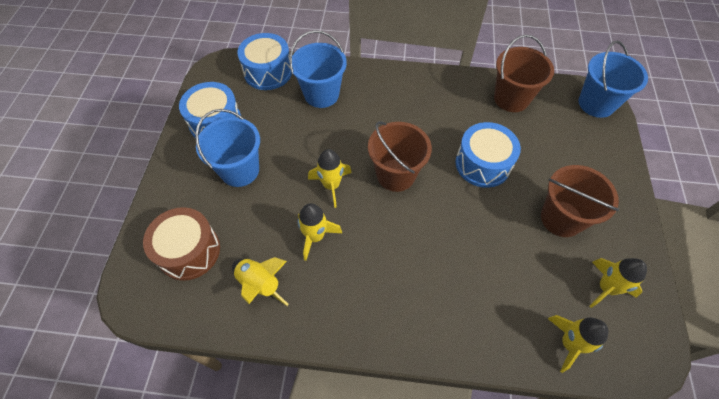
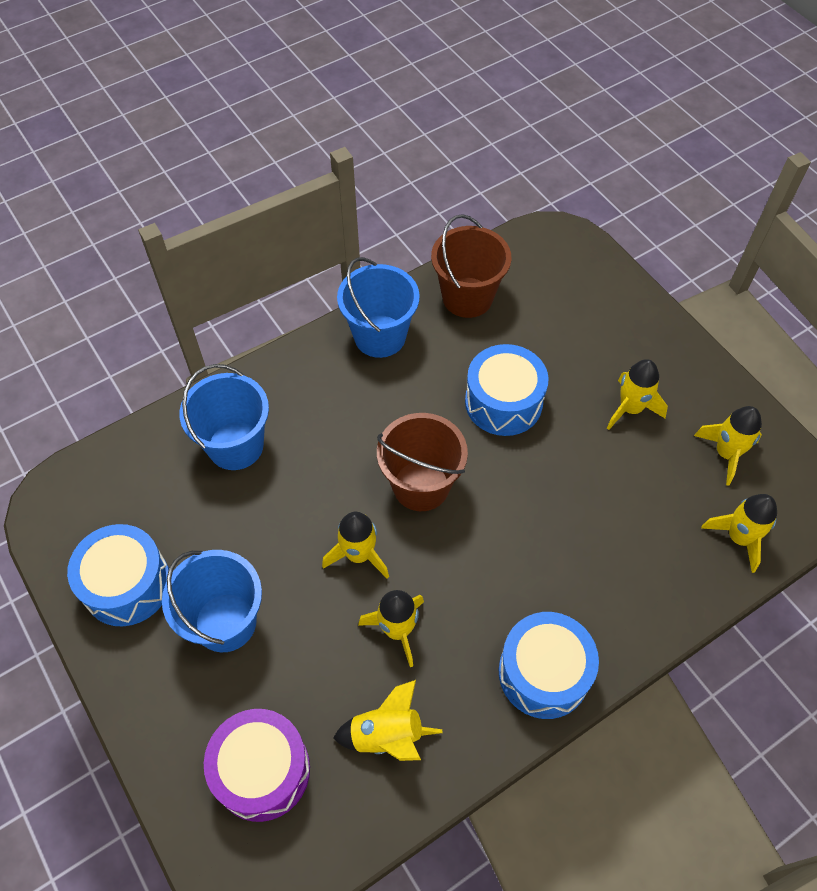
camera: 40 degrees left, 0 degrees up
brown drum [143,207,220,281] -> purple drum [204,709,310,822]
blue drum [237,33,292,90] -> blue drum moved to [499,612,599,719]
brown bucket [541,165,619,237] -> yellow rocket [607,359,668,430]
blue bucket [578,40,648,118] -> blue bucket moved to [337,257,420,358]

